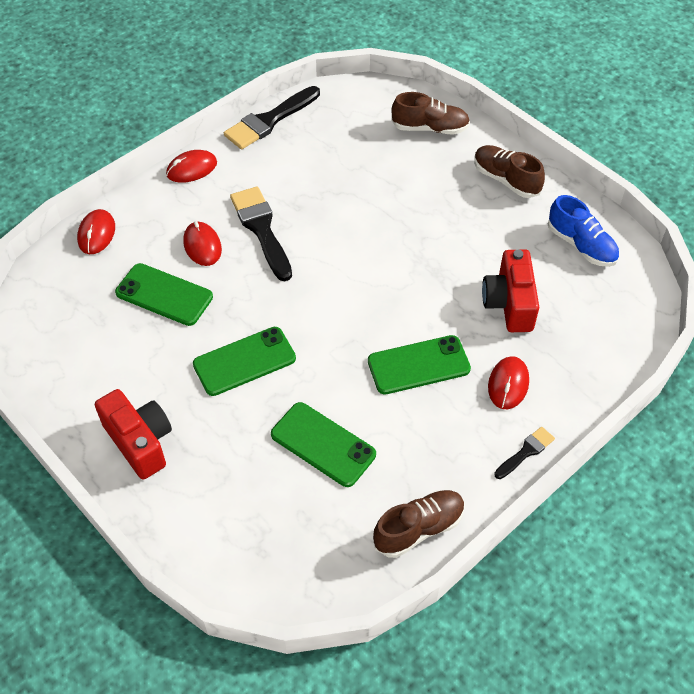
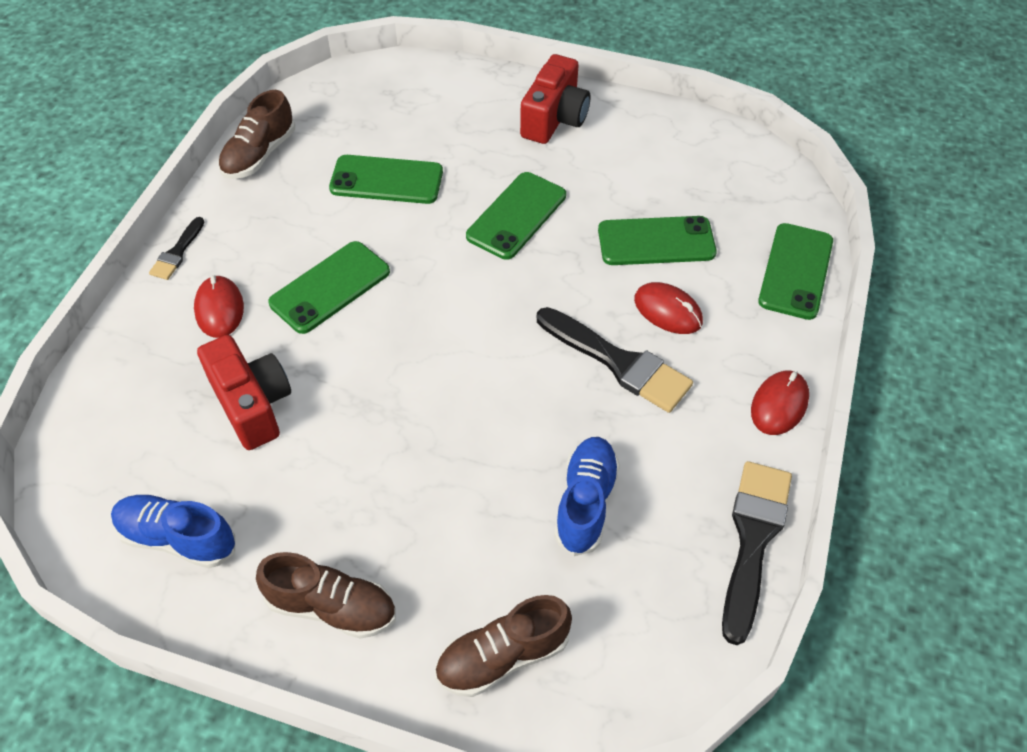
camera: 150 degrees right, 0 degrees up
red mouse [77,209,115,254] -> green phone [758,223,833,320]
red camera [95,389,172,480] -> red camera turned 90 degrees counterclockwise [520,54,591,144]
none -> blue shoe [554,437,620,556]

